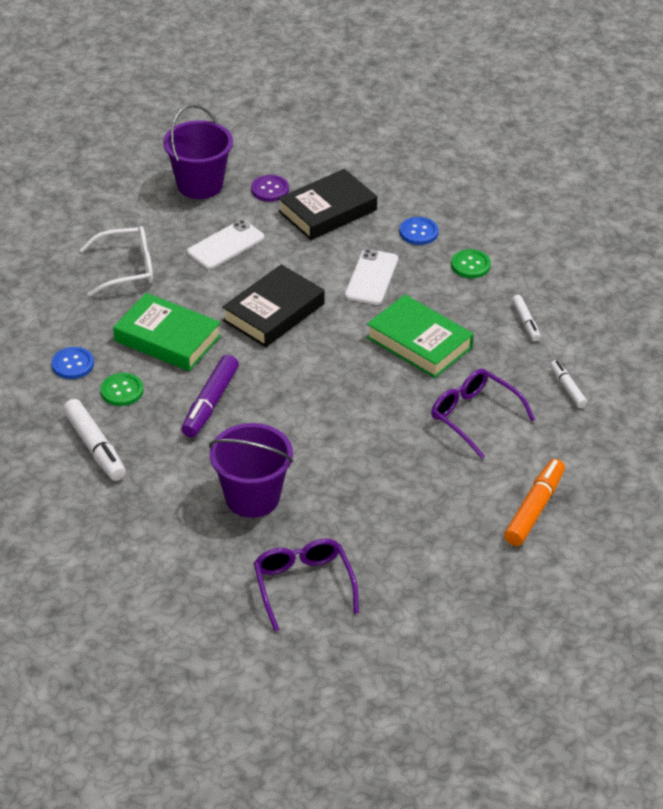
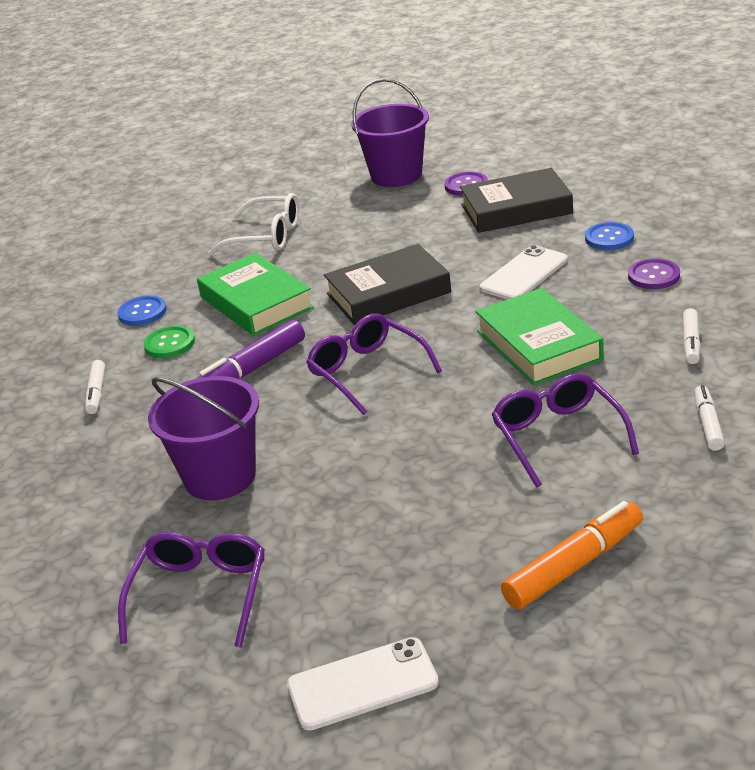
camera: 30 degrees right, 10 degrees down
white marker [63,399,126,481] -> white marker [85,360,105,414], size x0.59
white phone [187,220,264,269] -> white phone moved to [287,637,439,731]
green button [451,249,491,278] -> purple button [628,258,680,289]
none -> purple glasses [306,314,442,415]

